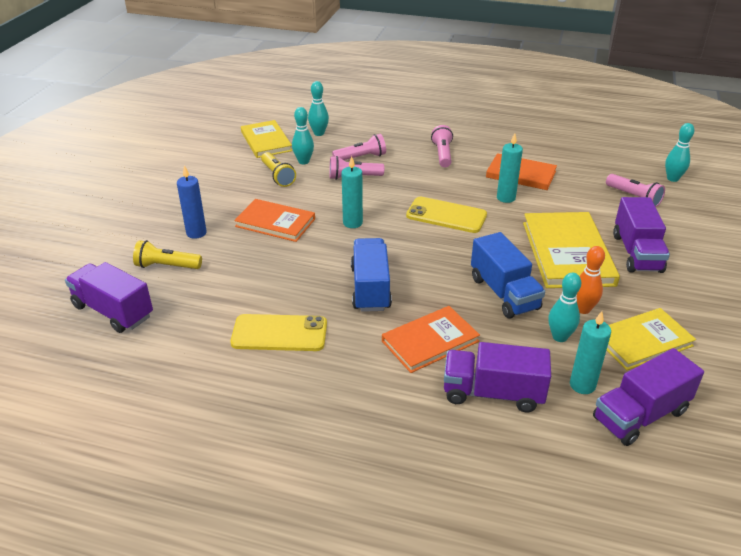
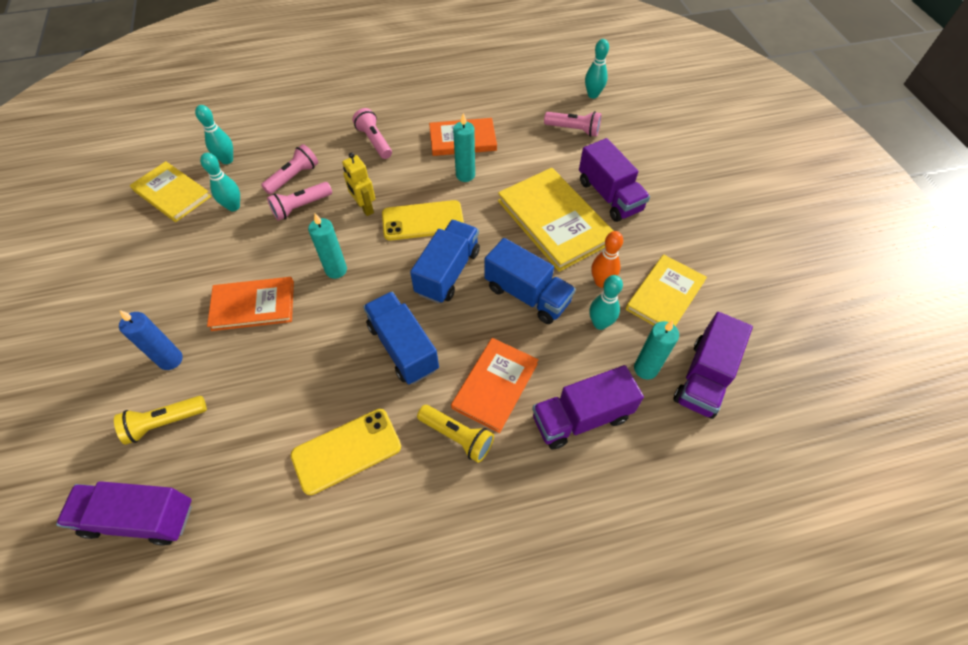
camera: 30 degrees left, 20 degrees up
yellow flashlight [261,152,296,187] -> yellow flashlight moved to [417,405,494,463]
none -> yellow robot [342,152,375,216]
none -> blue truck [410,220,480,304]

